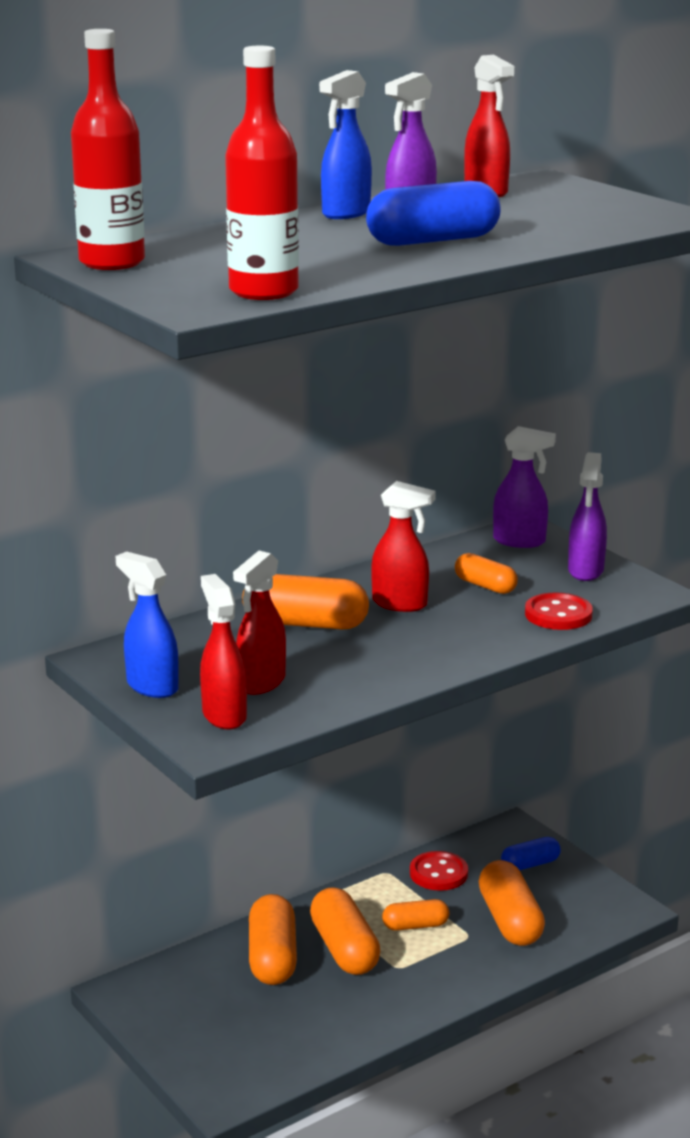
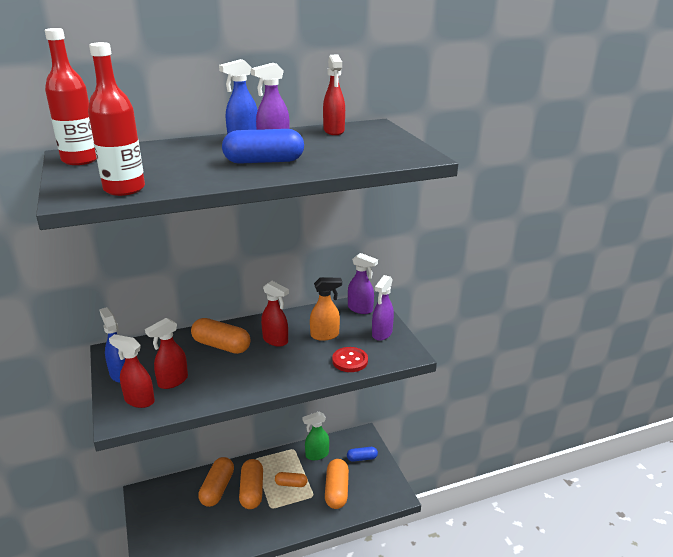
camera: 15 degrees right, 5 degrees up
red spray bottle [200,574,247,730] -> red spray bottle turned 60 degrees counterclockwise [109,334,155,408]
red button [410,851,468,891] -> green spray bottle [302,411,329,460]
orange capsule [455,553,518,594] -> orange spray bottle [310,277,342,341]

